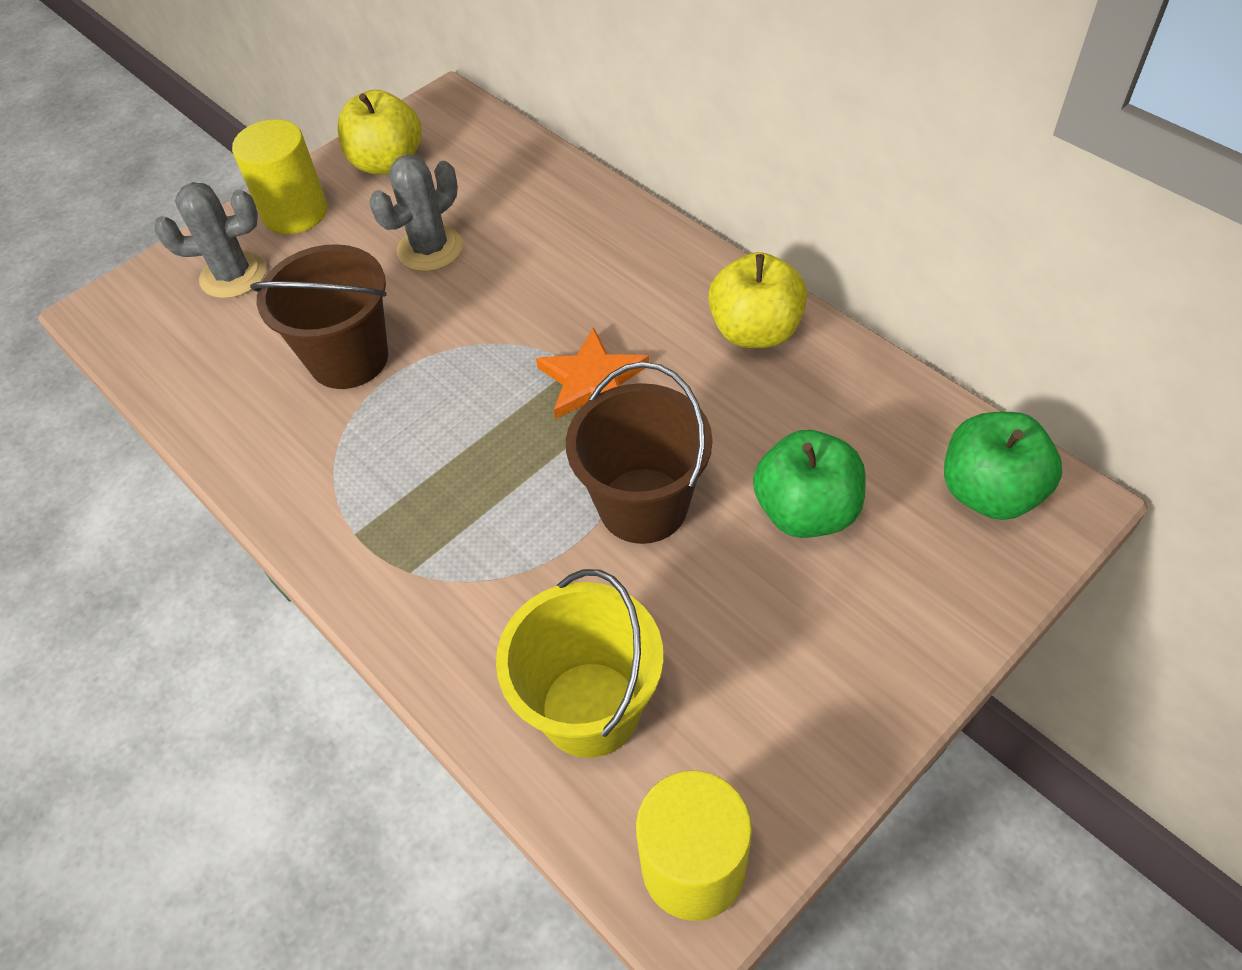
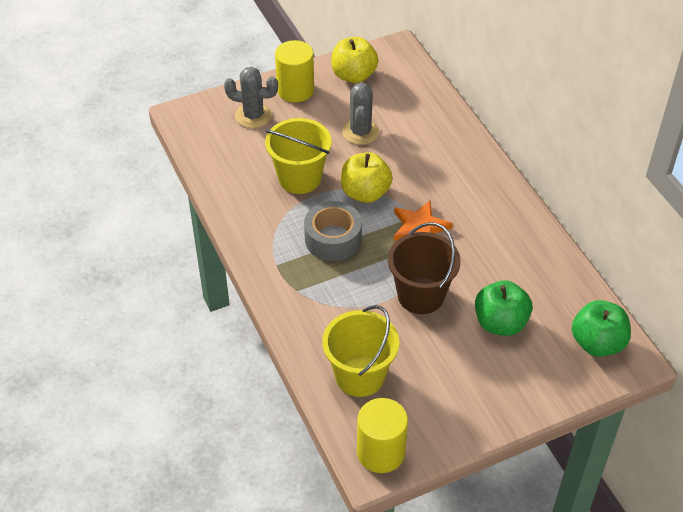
camera: 15 degrees right, 5 degrees down
brown bucket [250,244,388,389] -> yellow bucket [265,118,332,194]
grey cactus [370,154,463,272] -> grey cactus turned 60 degrees counterclockwise [342,82,379,145]
yellow apple [708,252,807,348] -> yellow apple moved to [341,152,393,203]
none -> grey tape [304,201,362,261]

